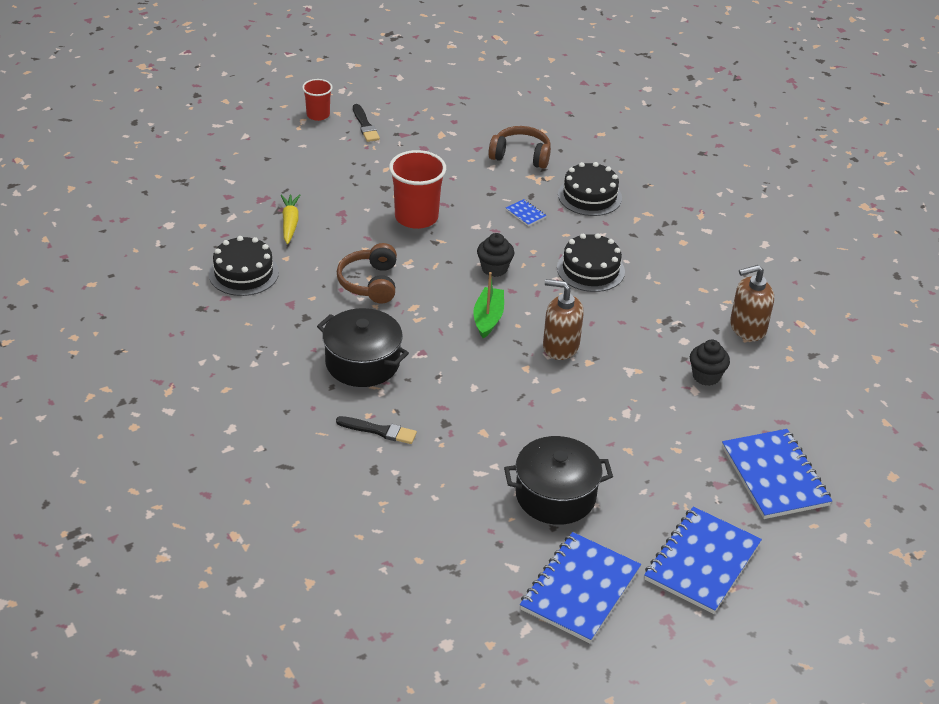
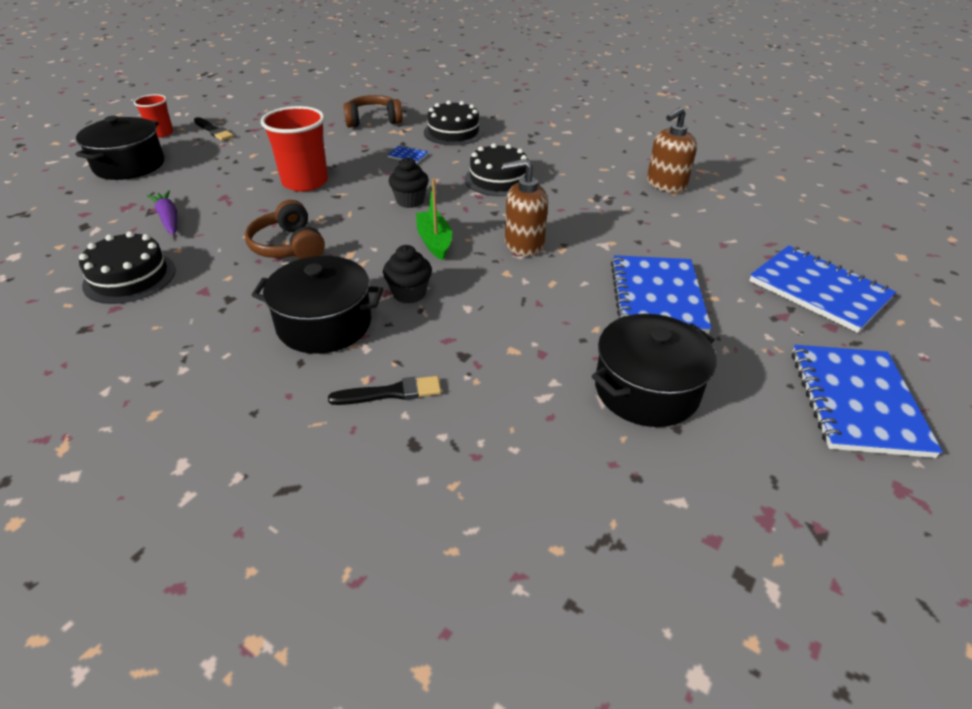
camera: 25 degrees left, 0 degrees up
yellow carrot [281,194,300,244] -> purple carrot [147,190,177,235]
blue notebook [520,532,641,643] -> blue notebook moved to [611,255,712,334]
black cupcake [690,340,730,386] -> black cupcake moved to [383,245,432,304]
none -> black pot [75,116,164,180]

